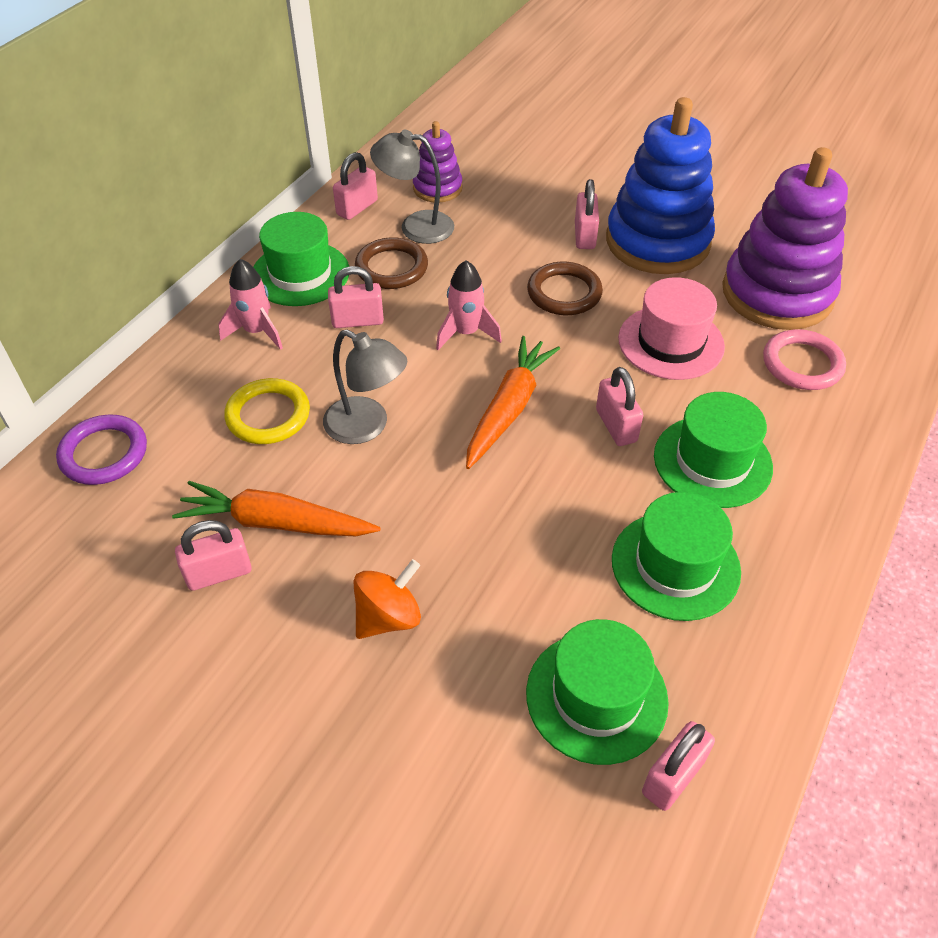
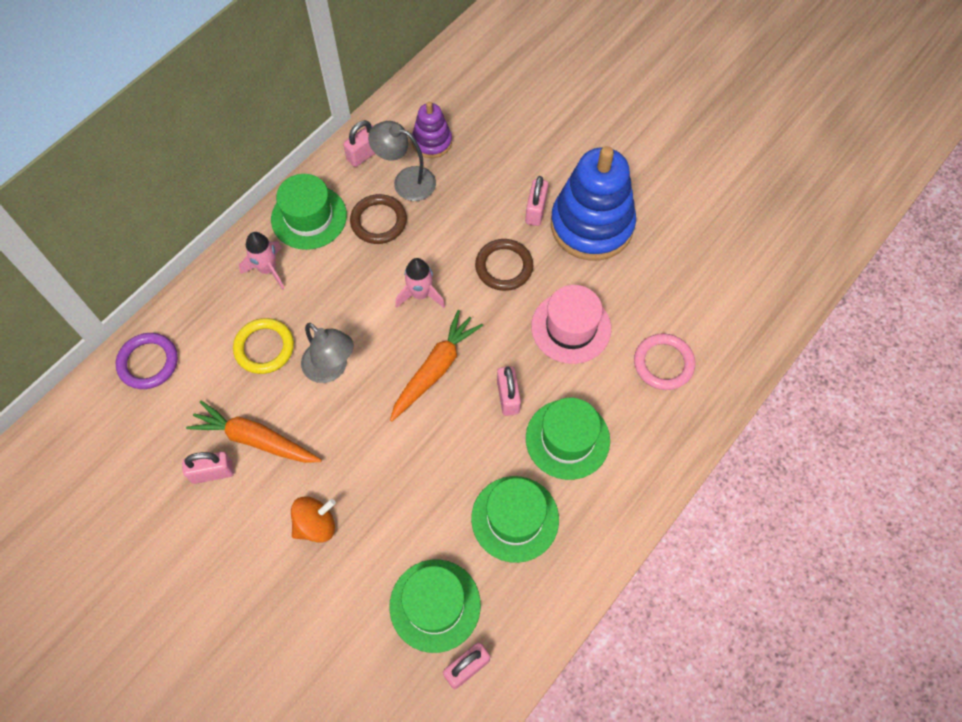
camera: 10 degrees right, 15 degrees up
pink padlock [328,266,384,328] -> none
purple stacking toy [722,147,848,330] -> none

